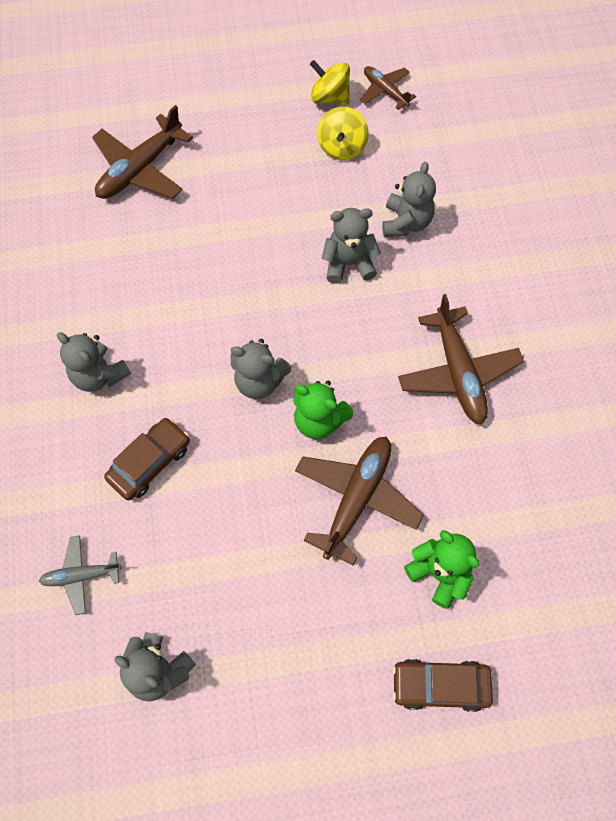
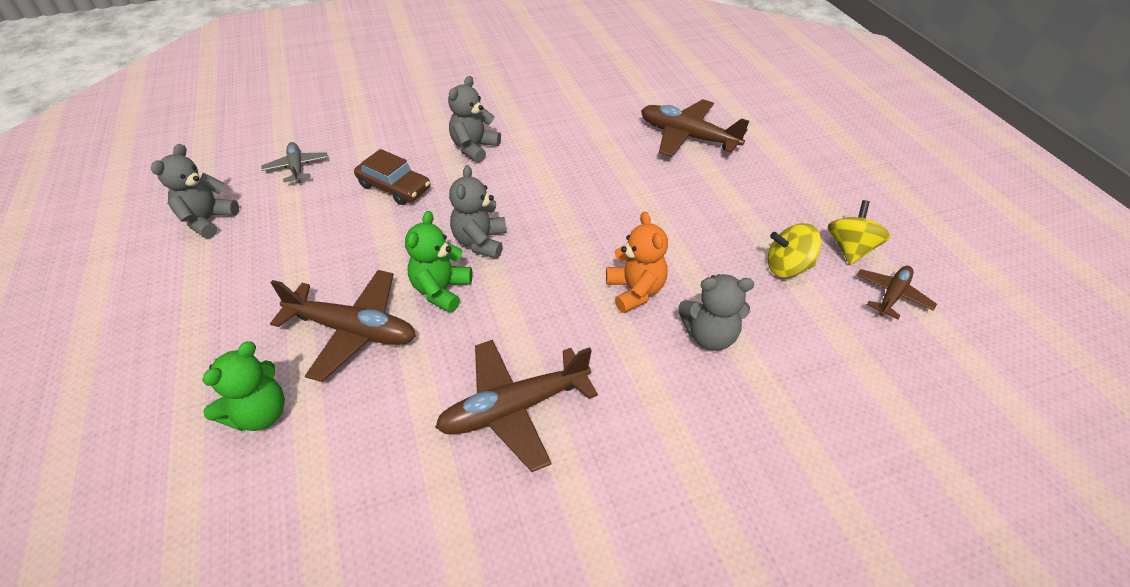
camera: 80 degrees right, 20 degrees down
grey teddy bear [322,208,381,284] -> orange teddy bear [606,212,668,313]
brown car [393,659,493,712] -> none

